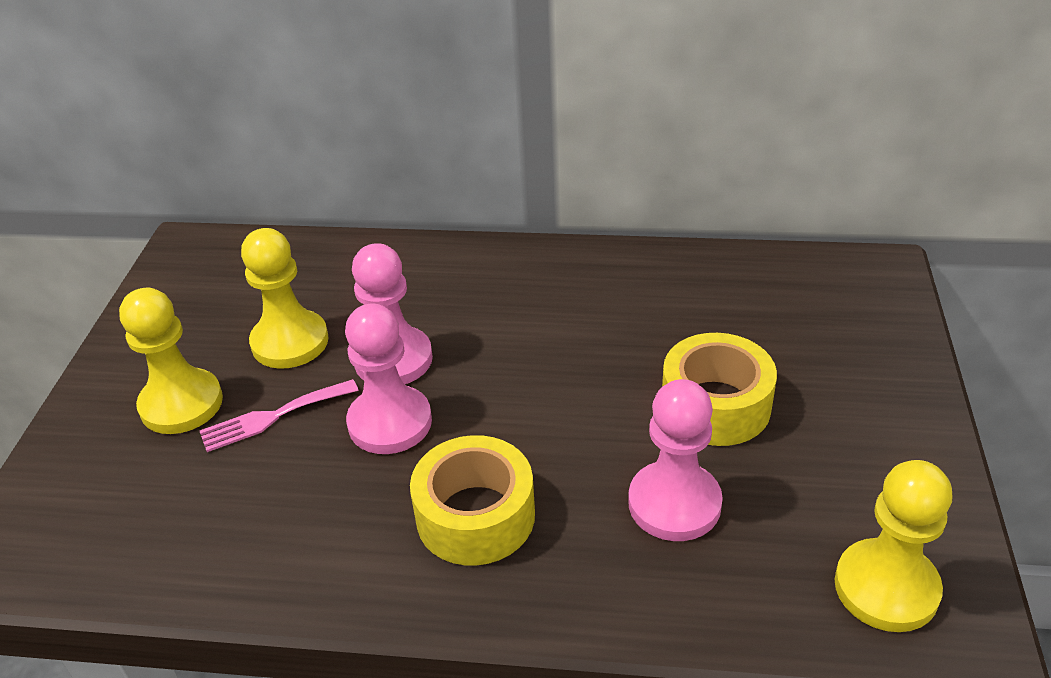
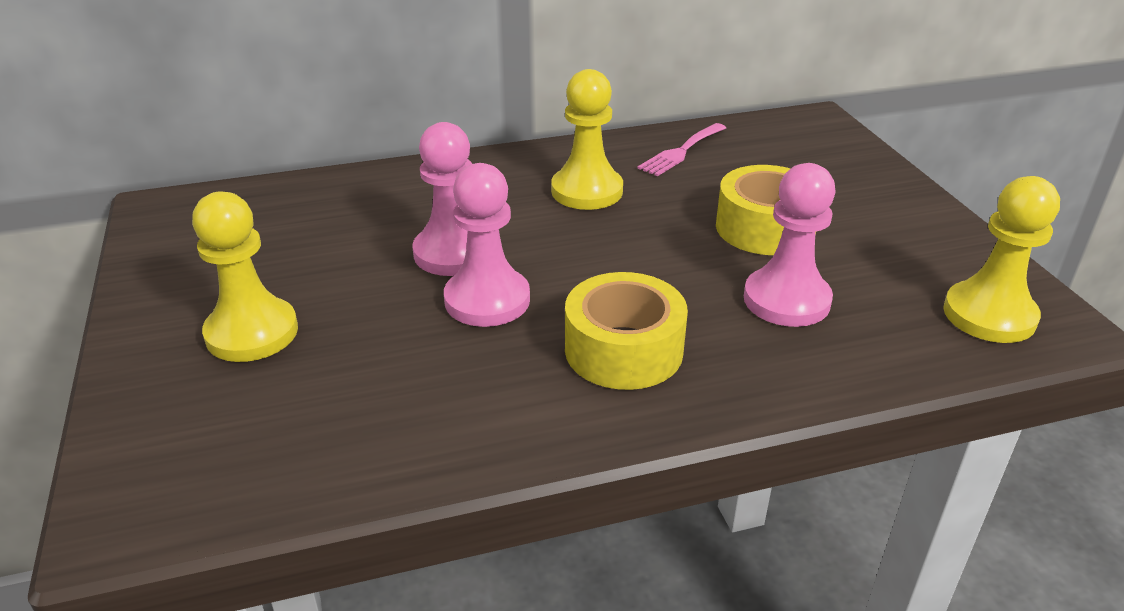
camera: 25 degrees left, 5 degrees down
pink fork [200,379,359,452] -> pink fork moved to [638,123,726,176]
yellow pawn [241,228,329,369] -> yellow pawn moved to [551,69,623,210]

